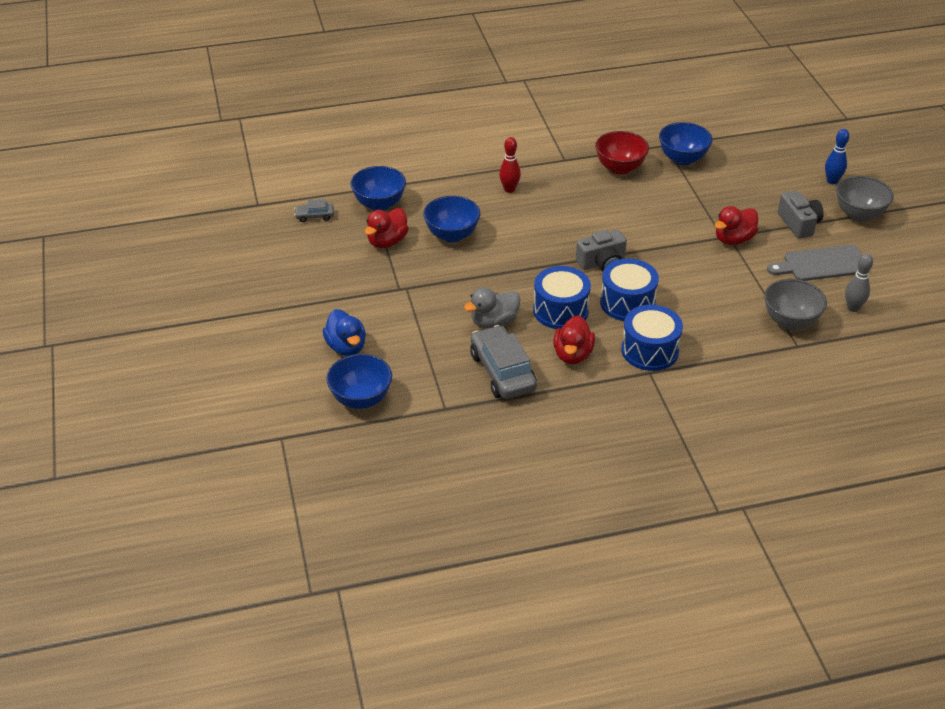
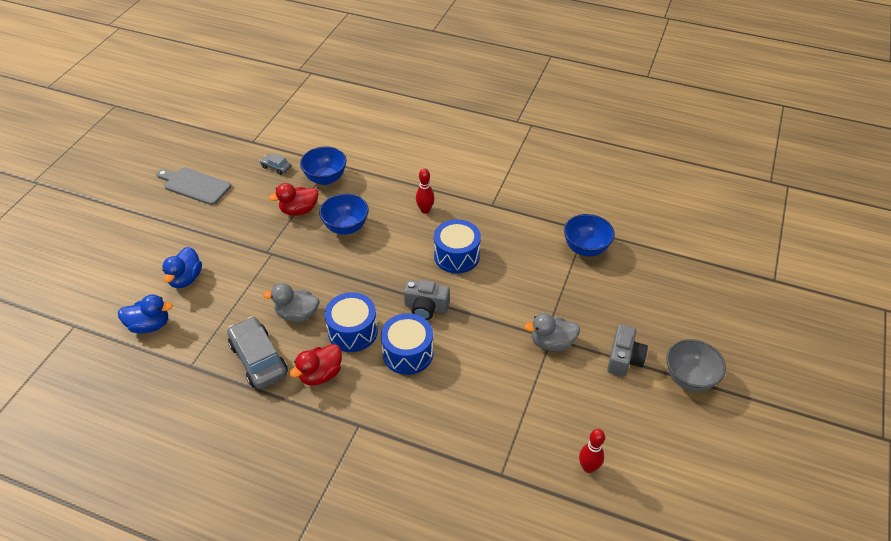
camera: 35 degrees right, 5 degrees up
blue bowl [326,354,392,409] -> blue duck [118,294,173,333]
grey car [470,325,537,399] -> grey car turned 45 degrees counterclockwise [227,316,288,389]
red bowl [595,131,649,175] -> none
blue drum [621,305,683,371] -> blue drum moved to [434,219,481,273]
red duck [715,206,758,245] -> grey duck [524,313,580,351]
grey bowl [764,279,827,330] -> none
grey cutting board [767,245,862,281] -> grey cutting board moved to [156,168,231,205]
blue bowling pin [825,129,849,184] -> none
grey bowling pin [845,254,873,312] -> red bowling pin [579,429,605,473]

